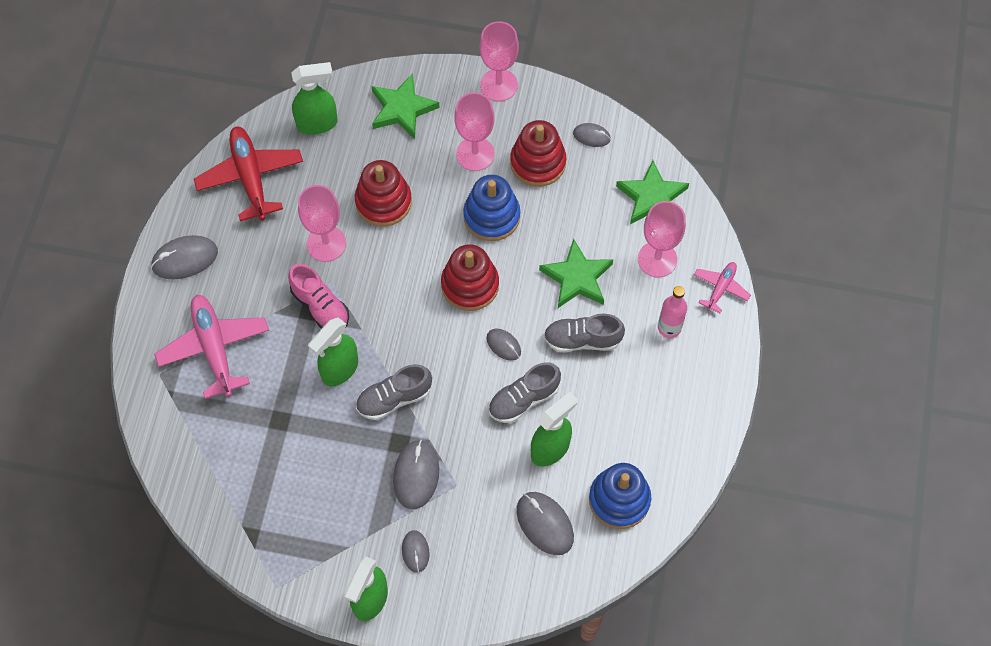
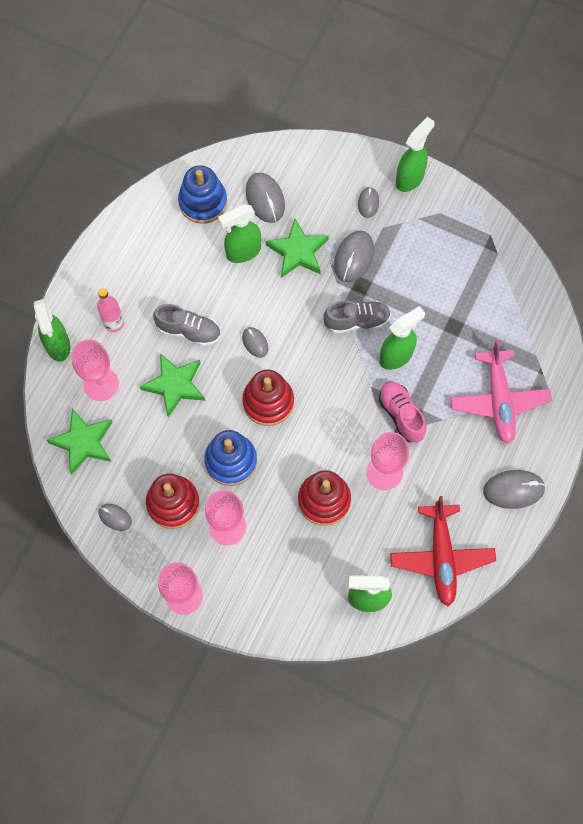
camera: 165 degrees left, 5 degrees up
green star [372,73,439,139] -> green star moved to [266,219,329,278]
grey shoe [488,362,561,423] -> none
pink plane [694,262,751,313] -> green spray bottle [34,299,71,362]

